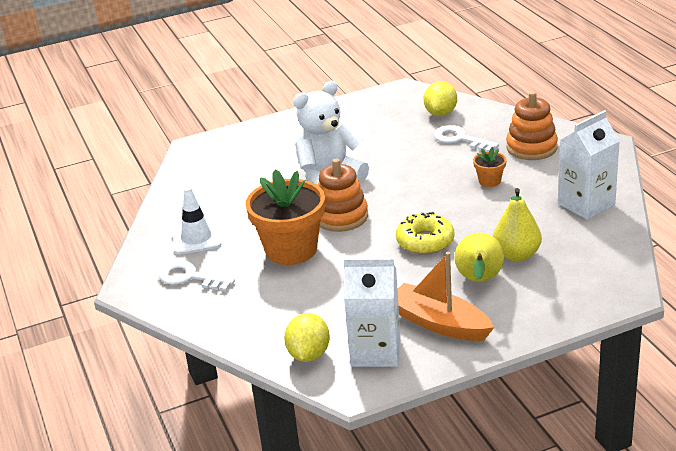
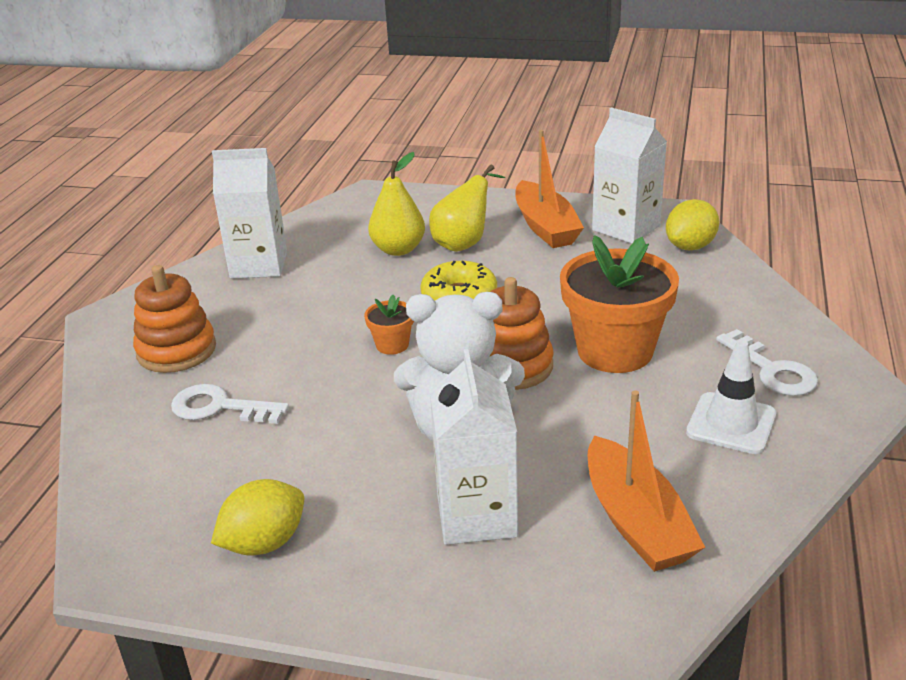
camera: 145 degrees left, 0 degrees up
yellow lemon [424,81,457,116] -> yellow lemon moved to [211,479,304,556]
white key [434,125,499,152] -> white key turned 120 degrees clockwise [171,384,289,424]
orange flower pot [473,147,507,187] -> orange flower pot moved to [364,295,414,355]
none -> white carton [430,349,518,545]
none -> orange boat [588,390,705,572]

